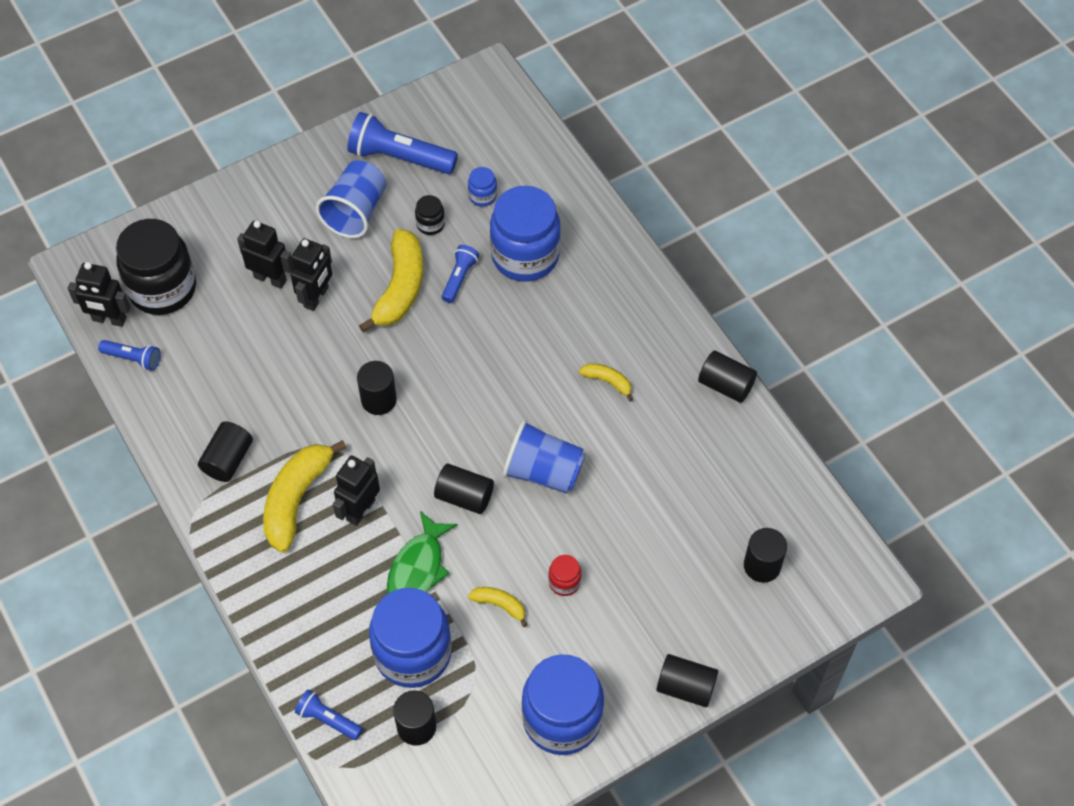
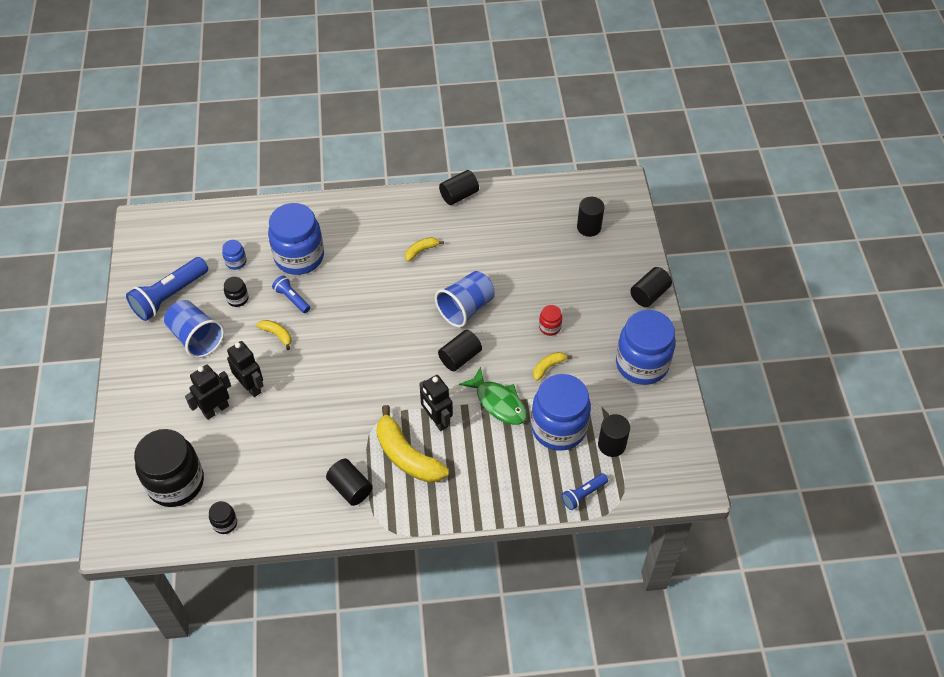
camera: 65 degrees left, 5 degrees down
black robot [68,262,131,327] -> none
blue flashlight [98,340,161,371] -> black jar [209,501,237,534]
black cylinder [357,361,397,415] -> none
yellow banana [359,229,423,333] -> yellow banana [257,320,291,350], size x0.49

